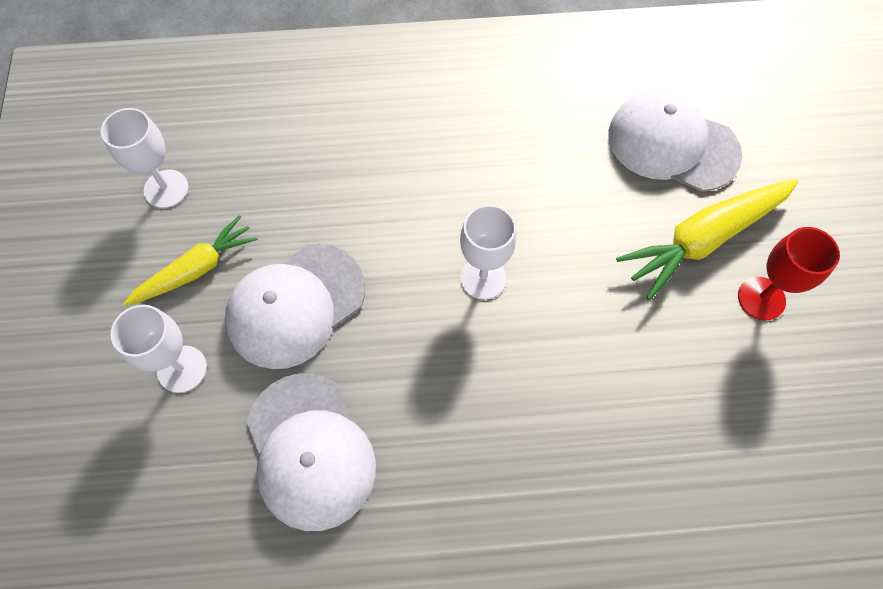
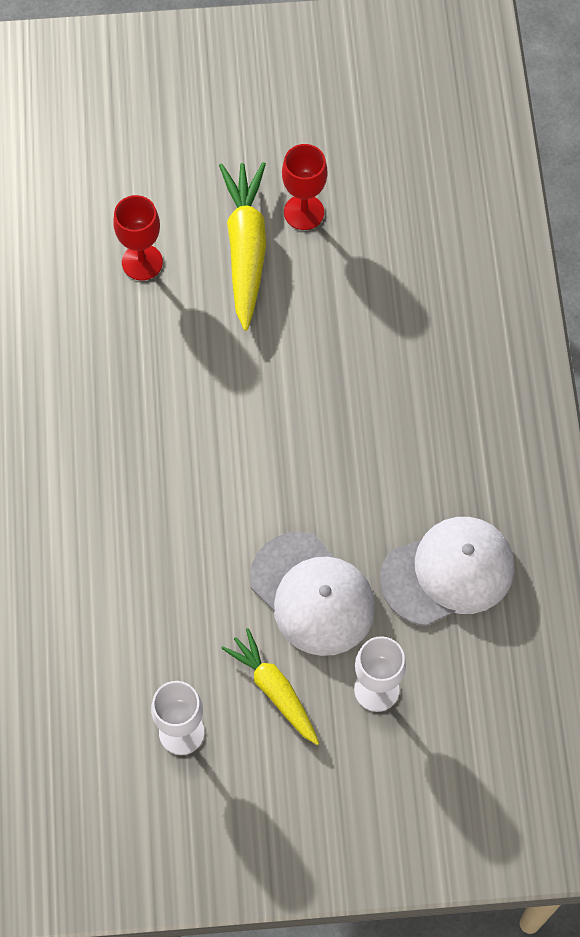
camera: 90 degrees left, 0 degrees up
white goblet [460,204,517,300] -> none
white cap [608,89,742,192] -> red goblet [114,195,163,281]
yellow carrot [616,179,798,300] -> yellow carrot turned 150 degrees counterclockwise [219,162,266,331]

